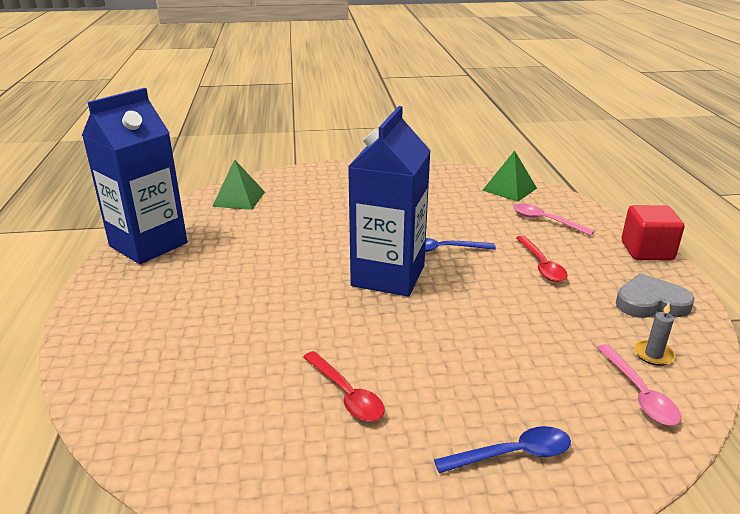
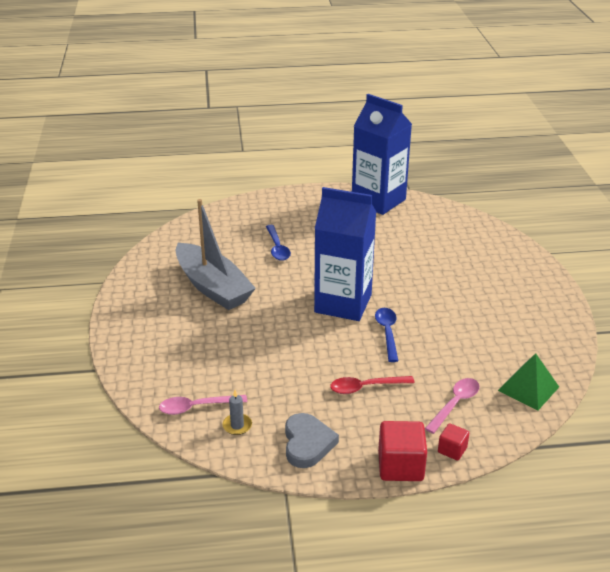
camera: 90 degrees right, 5 degrees up
green pyramid [212,159,265,210] -> none
red spoon [303,351,385,421] -> grey boat [175,199,256,310]
blue spoon [434,426,571,473] -> blue spoon moved to [266,225,291,261]
none -> red cube [438,423,469,461]

